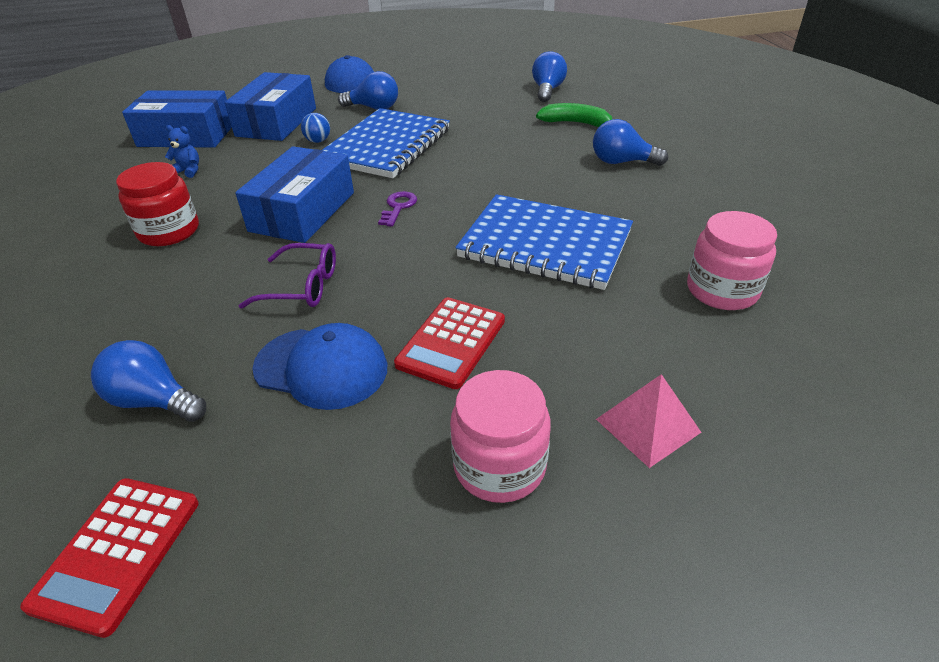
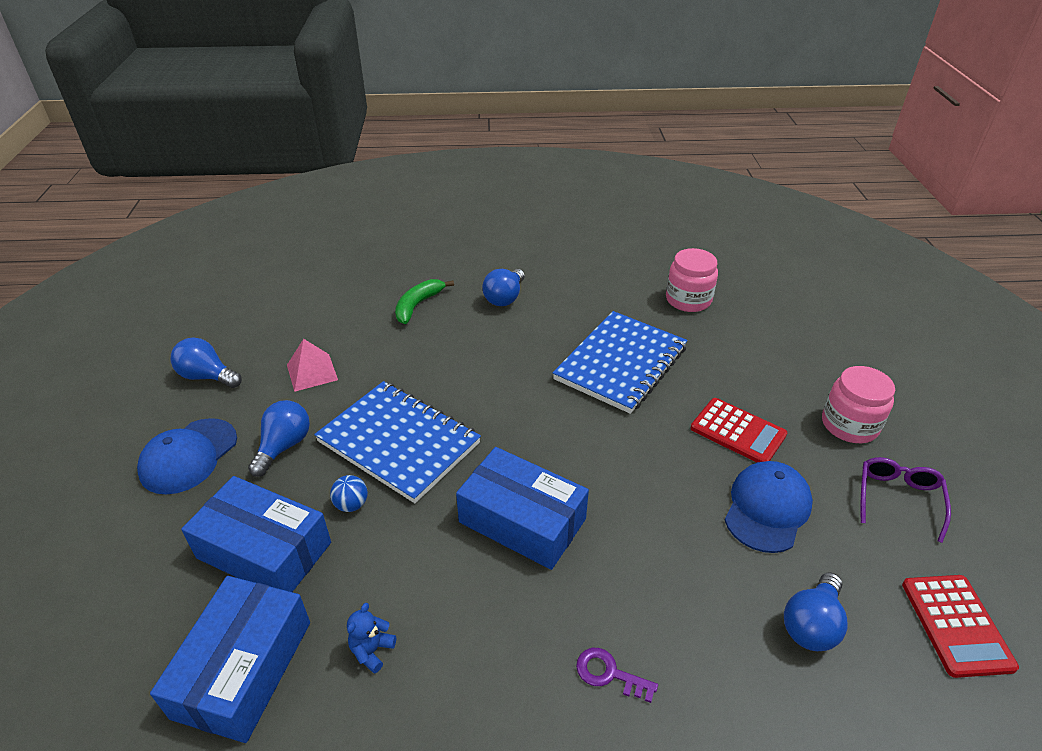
camera: 80 degrees left, 0 degrees up
red calculator [20,478,199,638] -> red calculator turned 60 degrees clockwise [902,575,1019,678]
red jar [116,162,199,246] -> none
purple glasses [238,243,336,308] -> purple glasses moved to [861,457,951,543]
purple key [378,191,417,227] -> purple key moved to [576,648,658,703]
blue light bulb [532,51,567,102] -> blue light bulb moved to [171,337,242,388]
pink pyramid [596,374,702,468] -> pink pyramid moved to [287,339,338,392]

